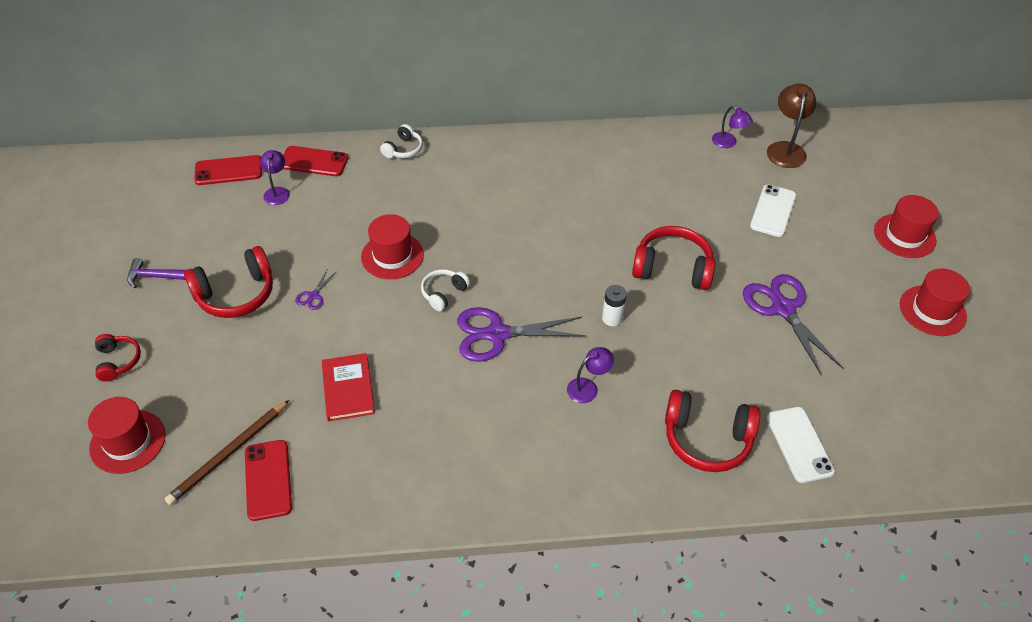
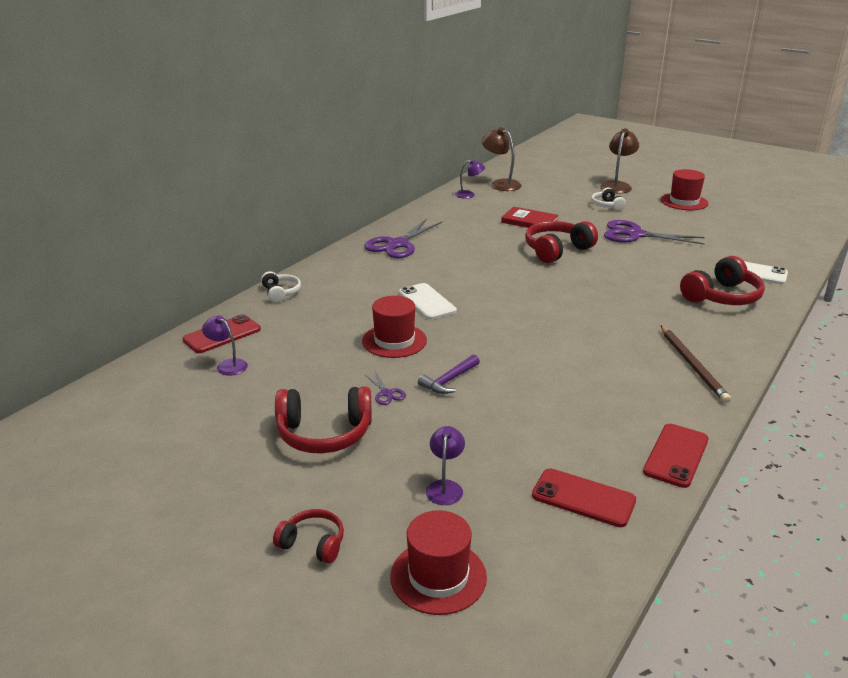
camera: 50 degrees left, 20 degrees down
purple hammer [127,258,186,288] -> purple hammer moved to [418,355,480,394]
brown pencil [165,400,289,505] -> brown pencil moved to [660,325,731,403]
red headphones [184,246,273,318] -> red headphones turned 75 degrees clockwise [275,386,372,454]
red phone [194,155,262,185] -> red phone moved to [643,424,709,488]
red book [322,353,375,421] -> red book moved to [501,207,558,228]
white headphones [421,269,470,311] -> white headphones moved to [591,187,626,210]
purple scissors [457,307,586,362] -> purple scissors moved to [364,219,442,258]
purple lamp [567,347,614,403] -> purple lamp moved to [426,426,465,505]
white battery [602,285,627,326] -> none
white phone [750,184,796,237] -> white phone moved to [399,283,457,320]
red hat [874,195,939,258] -> brown lamp [600,128,639,193]

